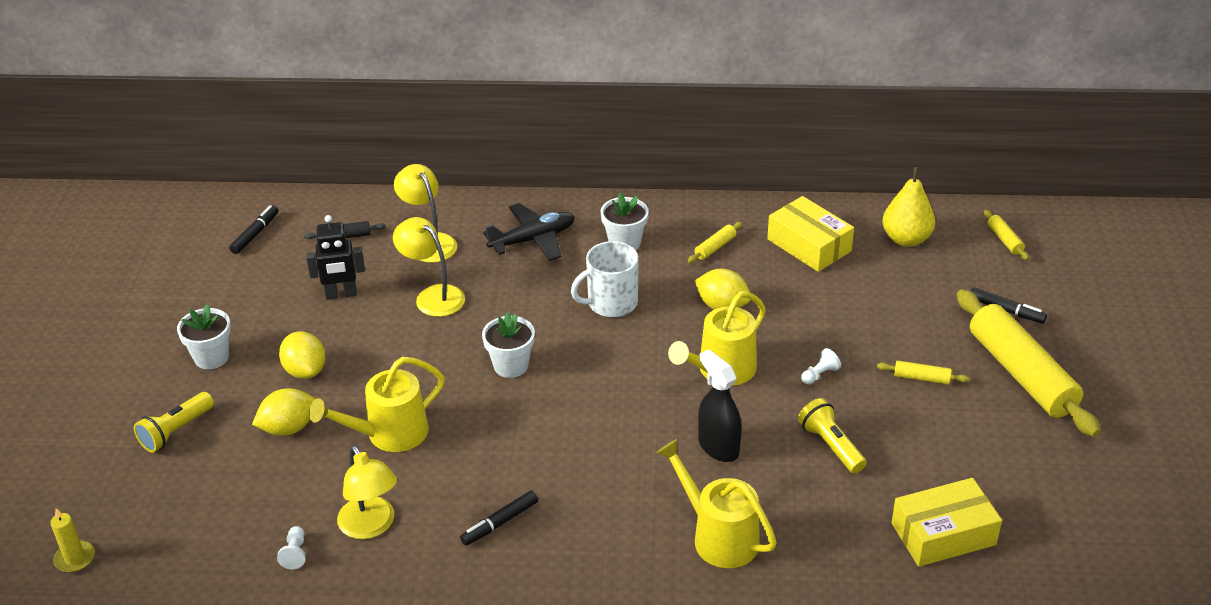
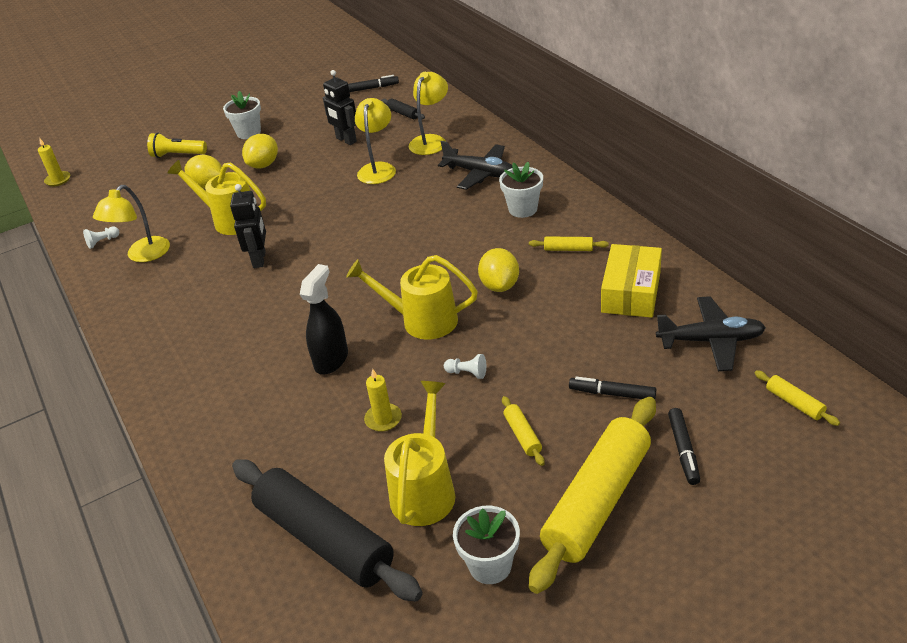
camera: 60 degrees right, 0 degrees up
black marker [460,491,538,546] -> black marker moved to [569,377,656,399]
white flower pot [482,312,535,378] -> white flower pot moved to [453,506,520,584]
white mug [571,241,638,317] -> none
yellow watering can [656,439,777,568] -> yellow watering can moved to [384,381,455,526]
yellow flashlight [798,398,867,473] -> yellow candle [364,369,402,432]
yellow pear [882,167,935,247] -> black plane [656,296,766,371]
yellow box [891,478,1002,567] -> black rolling pin [232,459,423,601]
yellow rolling pin [984,210,1029,260] -> yellow rolling pin turned 75 degrees counterclockwise [755,370,840,426]
none -> black robot [230,184,266,268]

